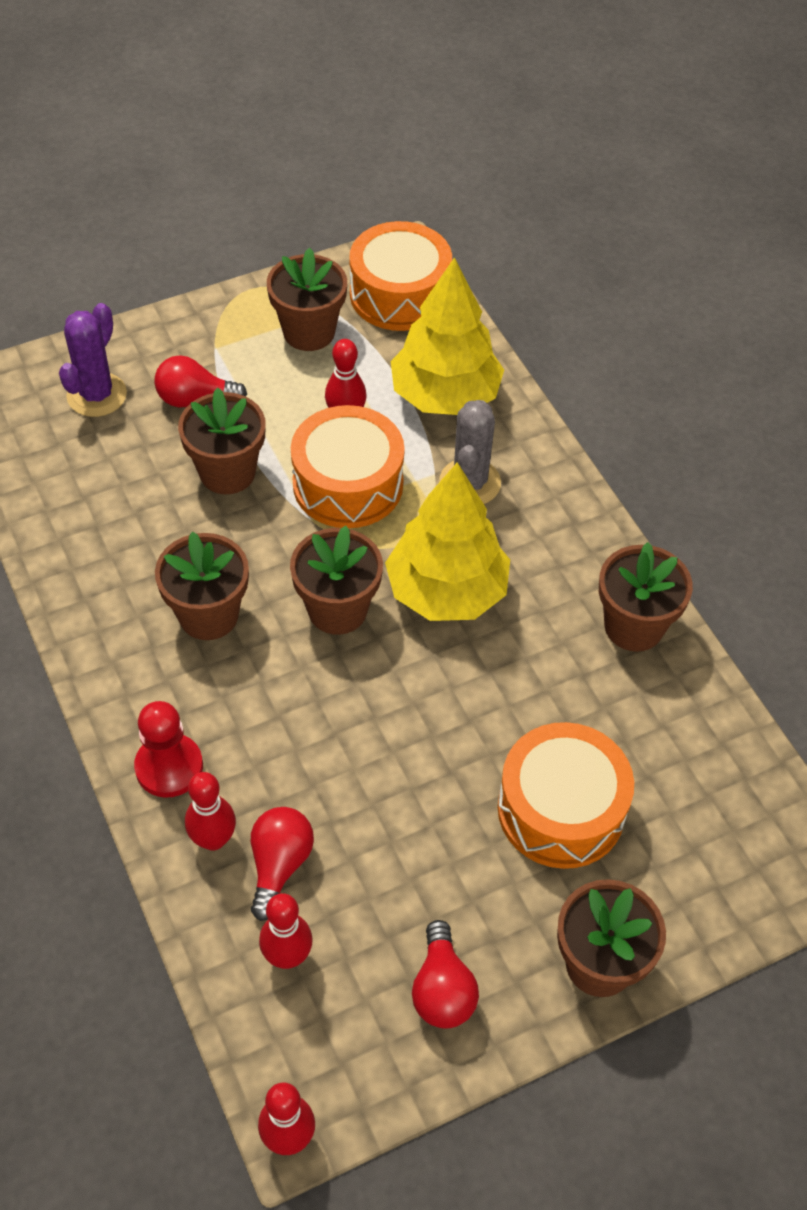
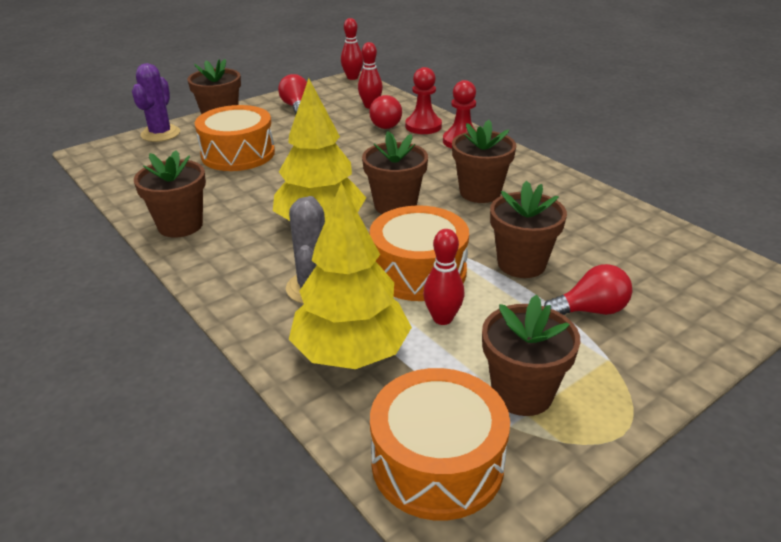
camera: 170 degrees right, 20 degrees down
purple cactus [59,303,127,417] -> purple cactus moved to [132,63,180,142]
red bowling pin [185,772,236,851] -> red pawn [405,67,442,134]

